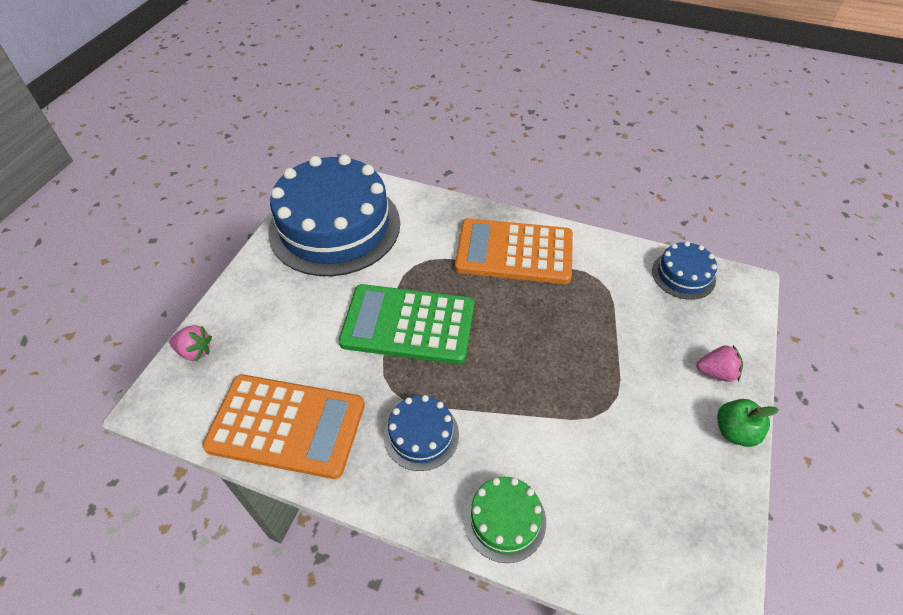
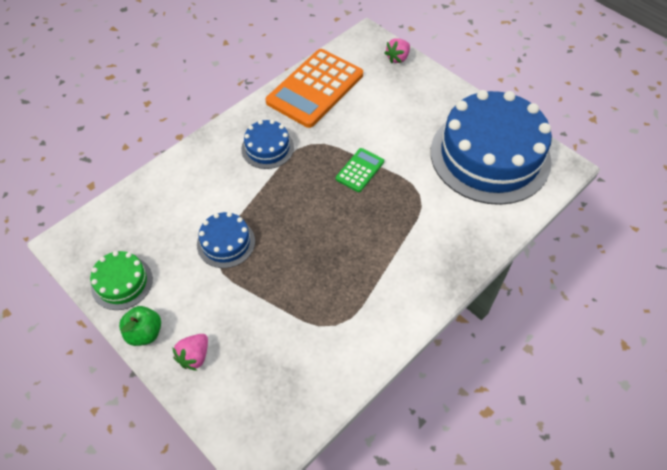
camera: 115 degrees right, 5 degrees up
green calculator [338,284,474,364] -> green calculator [336,148,384,192], size x0.47
orange calculator [455,218,573,284] -> none
green cake [464,477,546,563] -> green cake moved to [90,251,153,310]
blue cake [652,241,717,300] -> blue cake moved to [197,212,255,268]

